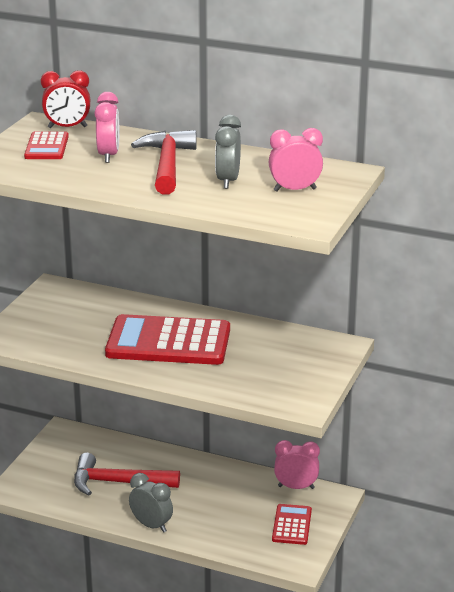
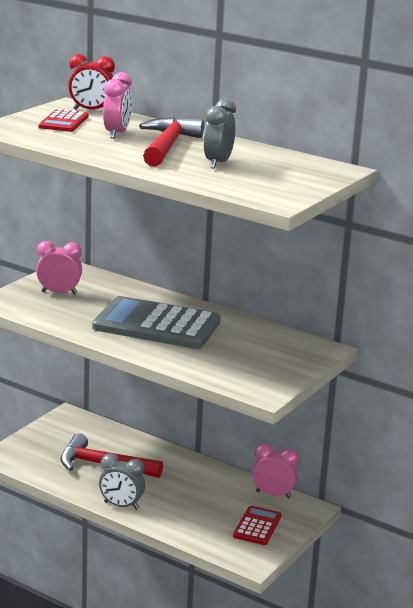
camera: 10 degrees right, 5 degrees down
red calculator [105,314,230,365] -> grey calculator [92,296,221,349]
grey clock [129,473,173,533] -> grey clock turned 150 degrees clockwise [99,454,145,510]
pink clock [269,128,323,192] -> pink clock moved to [36,241,82,294]

